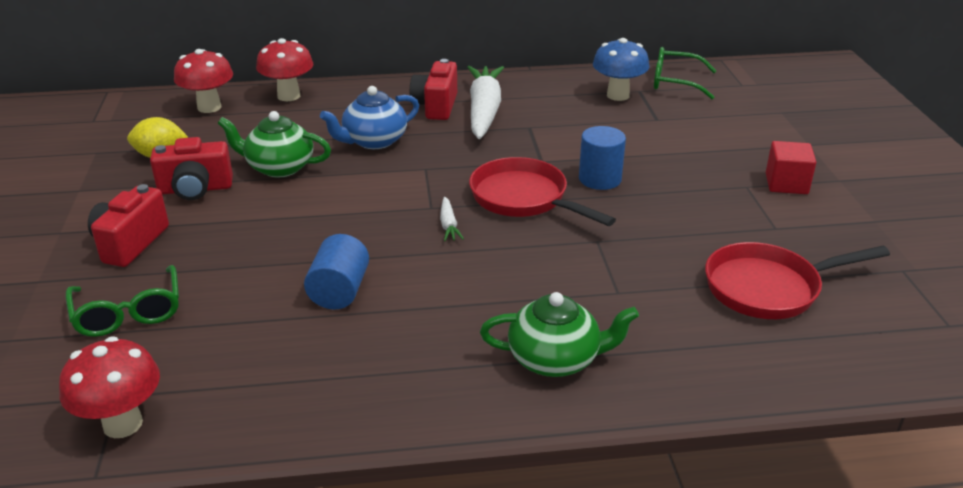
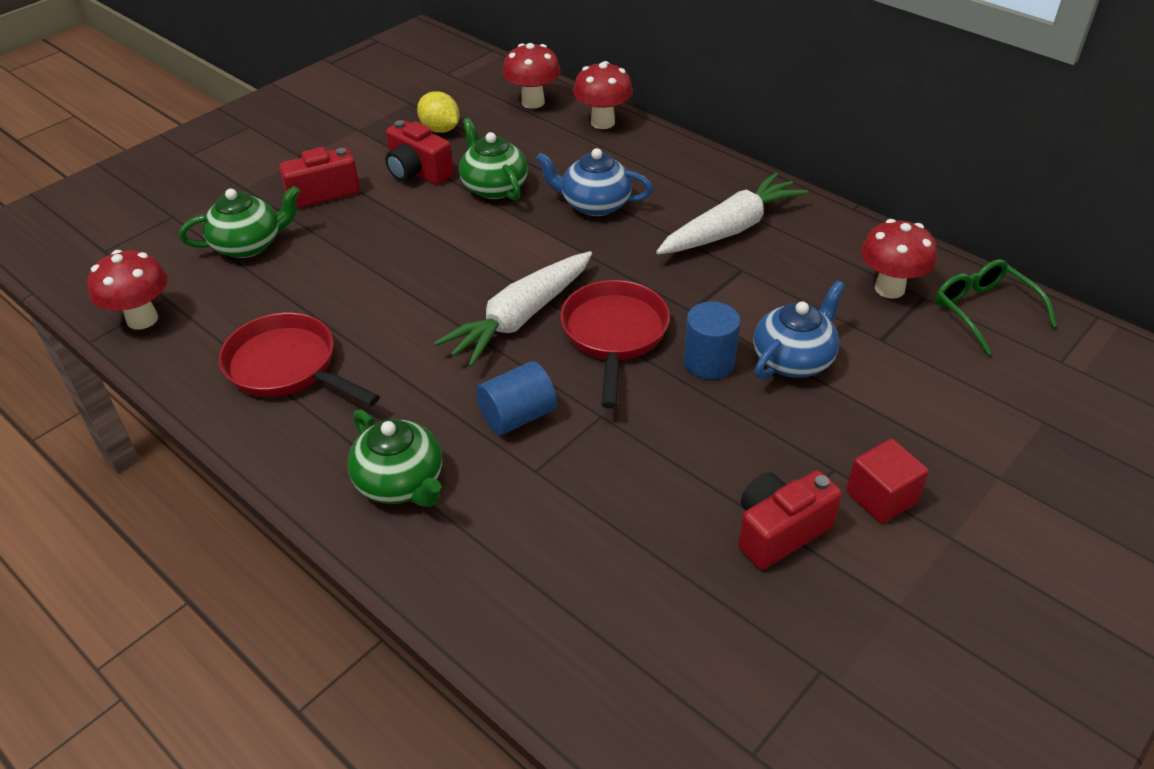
camera: 50 degrees right, 10 degrees up
green glasses [66,265,179,337] -> green teapot [179,186,300,258]
blue cylinder [304,234,369,310] -> blue cylinder moved to [476,361,557,435]
red camera [410,59,457,120] -> red camera moved to [738,470,842,570]
white carrot [440,197,464,241] -> white carrot [434,251,592,367], size x2.44
blue mushroom [593,38,649,101] -> red mushroom [861,219,937,299]
red pan [705,242,890,319] -> red pan moved to [219,313,380,406]
none -> blue teapot [754,281,845,379]

